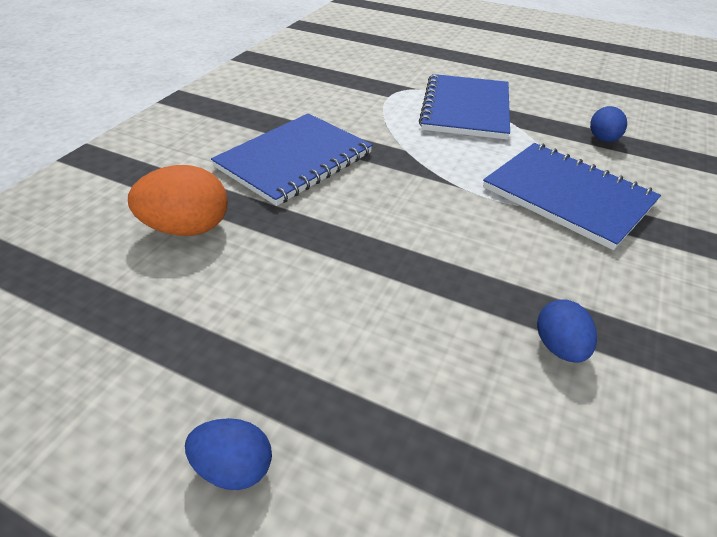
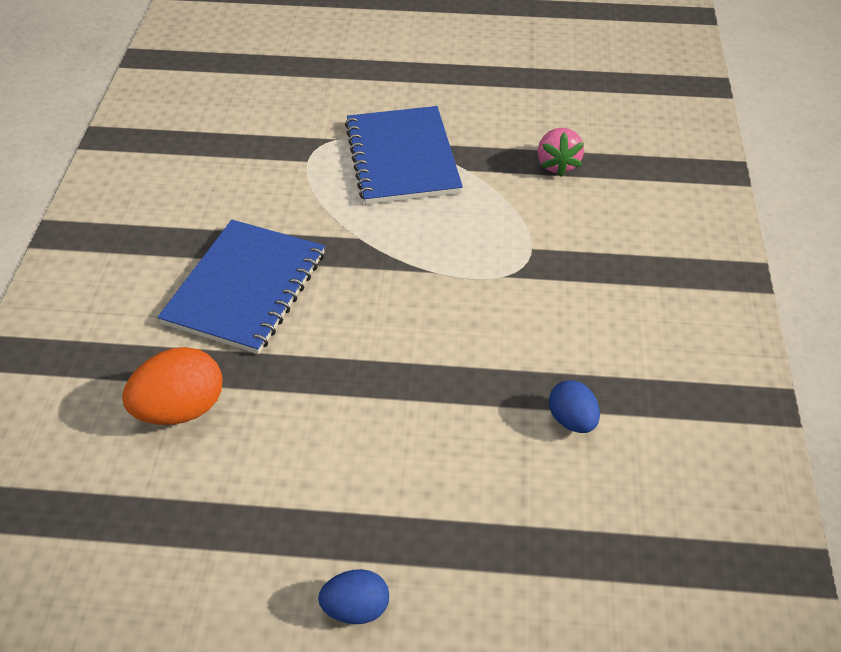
camera: 20 degrees left, 5 degrees up
blue notebook [483,143,661,250] -> none
blue egg [590,106,627,142] -> pink strawberry [538,128,584,177]

